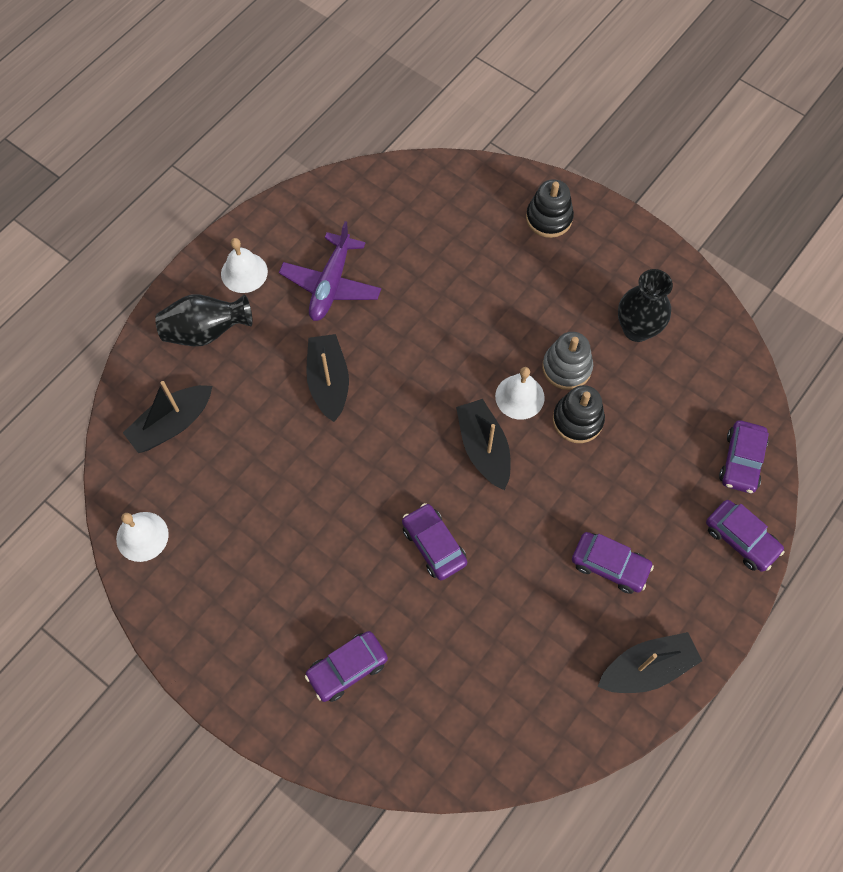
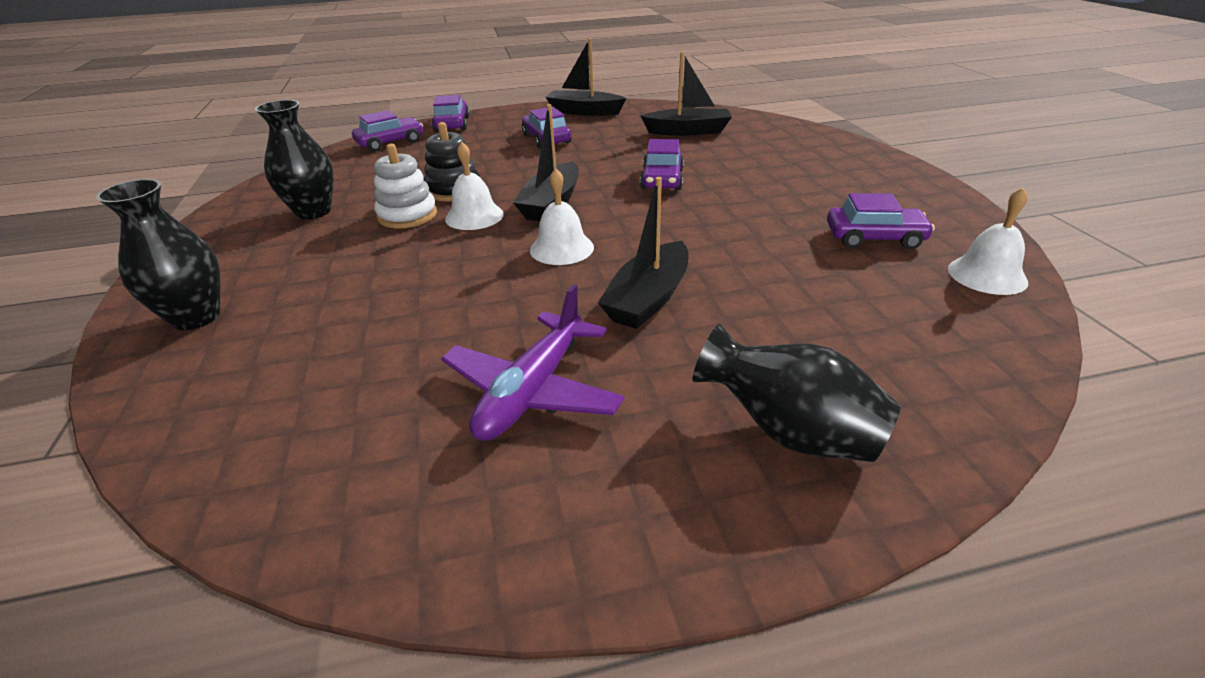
camera: 140 degrees left, 30 degrees down
black boat [123,381,212,453] -> black boat moved to [641,52,732,136]
white bell [221,238,268,293] -> white bell moved to [530,168,594,265]
purple plane [279,221,381,321] -> purple plane turned 150 degrees clockwise [441,284,624,441]
purple car [305,631,388,702] -> purple car moved to [827,193,935,249]
black stacking toy [526,179,574,238] -> black vase [96,179,221,330]
grey stacking toy [542,332,593,390] -> white stacking toy [374,144,437,229]

